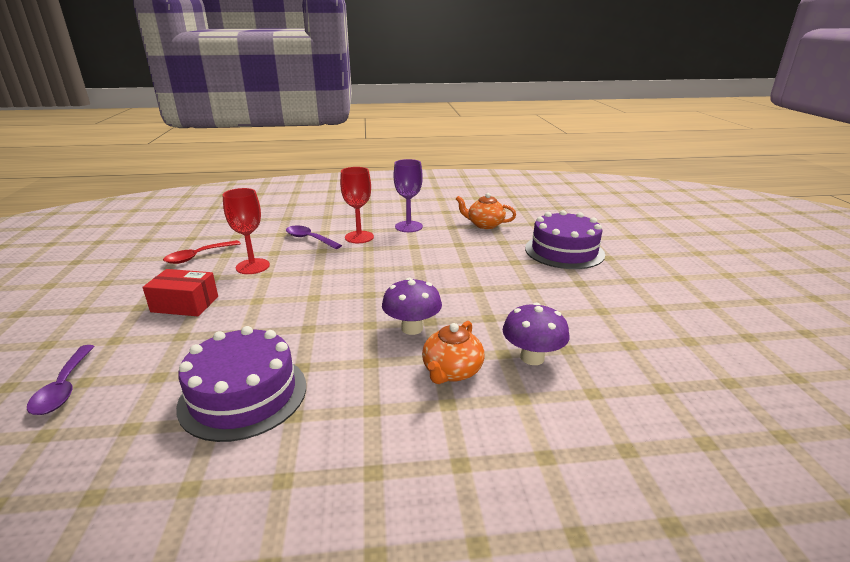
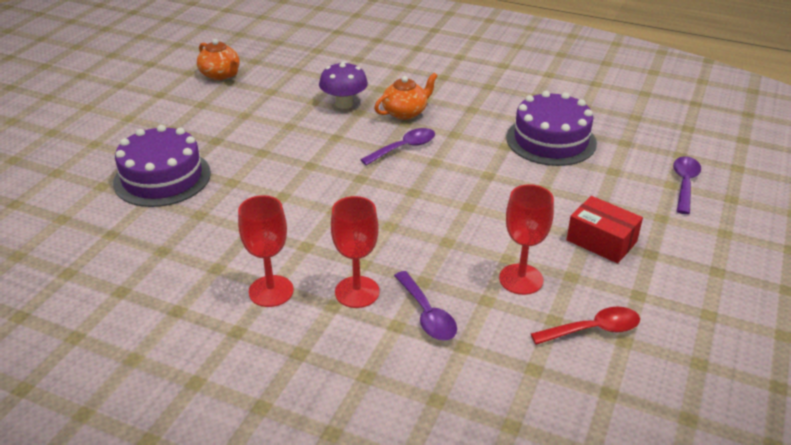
camera: 150 degrees left, 10 degrees up
purple mushroom [382,278,442,335] -> purple spoon [360,128,435,166]
purple goblet [393,159,423,232] -> red goblet [238,195,294,307]
orange teapot [456,193,516,229] -> orange teapot moved to [197,39,240,80]

